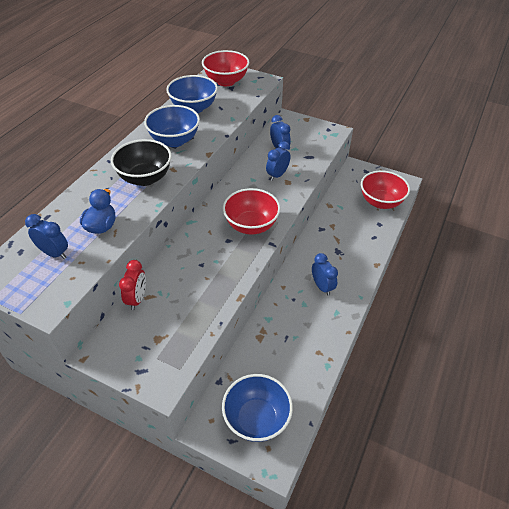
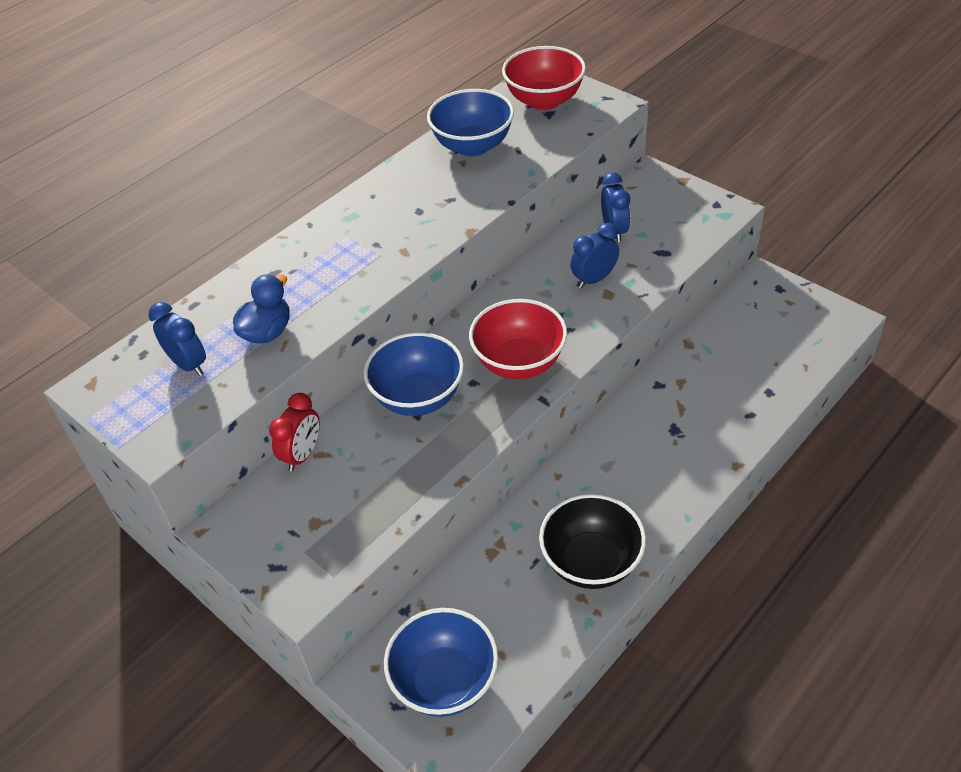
camera: 20 degrees right, 0 degrees up
black bowl [111,139,172,186] -> black bowl moved to [539,494,646,589]
blue bowl [144,105,200,147] -> blue bowl moved to [364,332,464,416]
blue clock [312,253,338,296] -> none
red bowl [361,171,410,209] -> none

